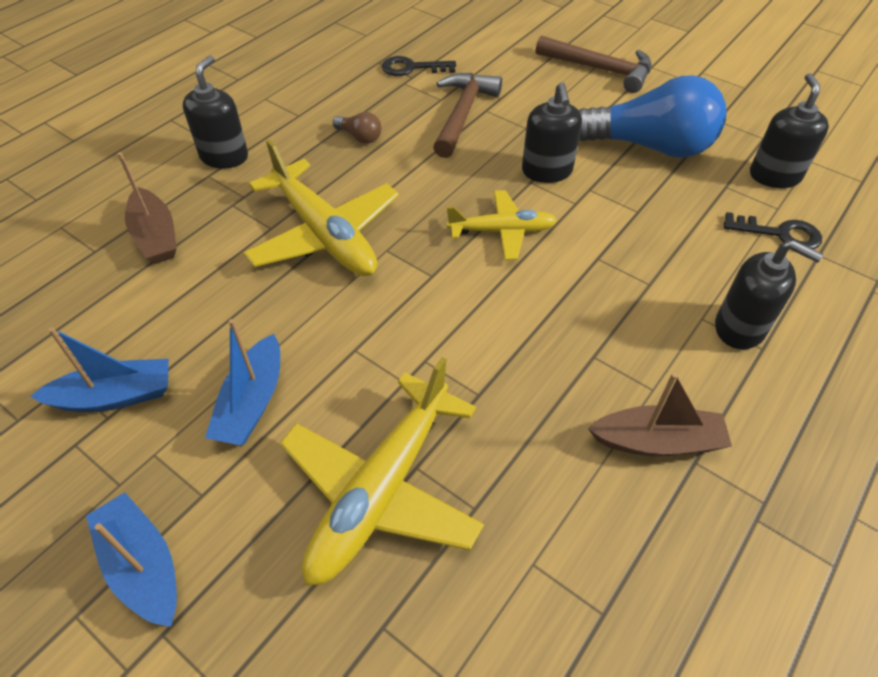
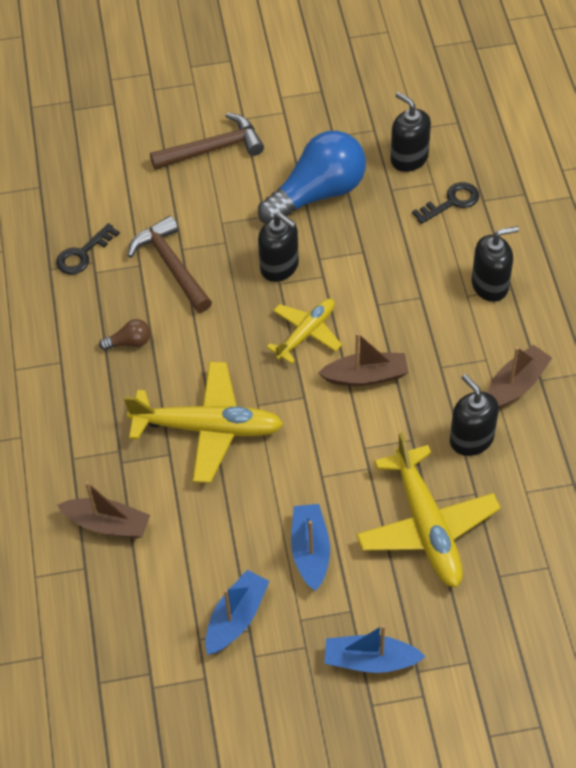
camera: 45 degrees left, 5 degrees up
black soap dispenser [183,55,248,169] -> black soap dispenser moved to [450,374,499,456]
blue boat [205,319,280,445] -> blue boat turned 150 degrees counterclockwise [291,504,330,591]
none -> brown boat [318,333,409,386]

